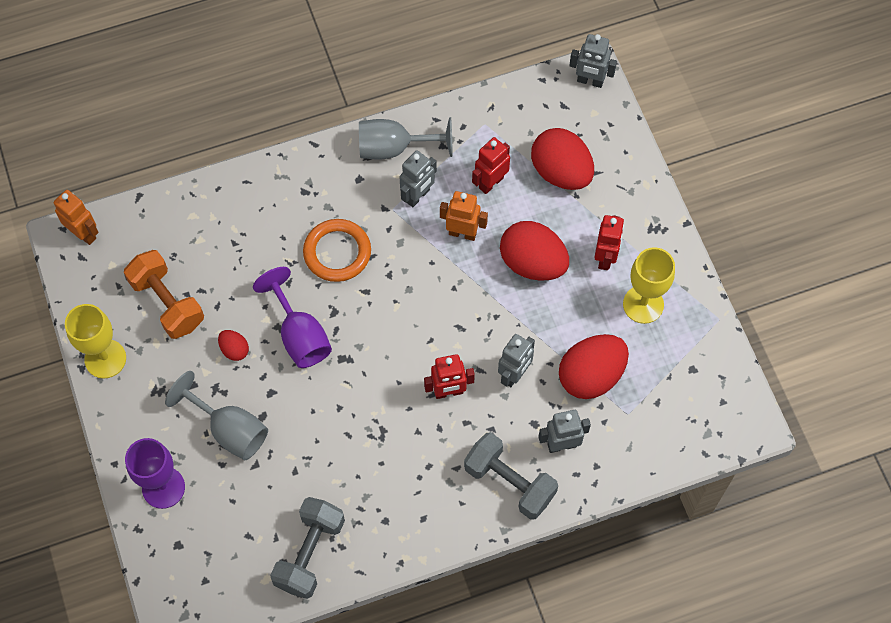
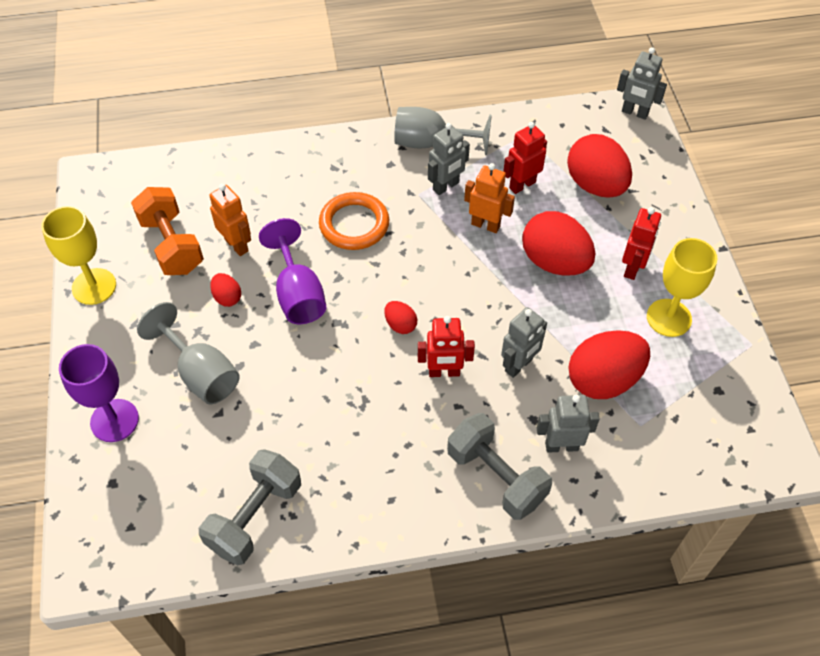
camera: 10 degrees right, 10 degrees down
orange robot [54,190,98,245] -> orange robot moved to [209,184,251,256]
none -> red egg [384,301,417,334]

